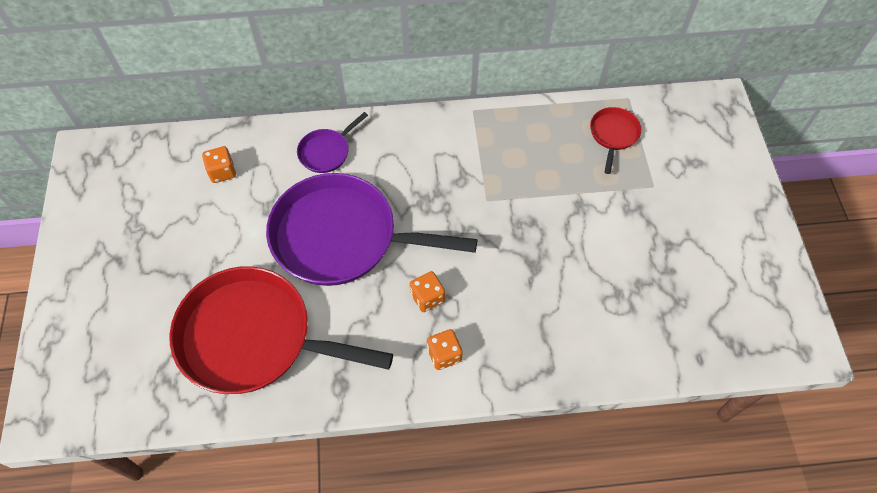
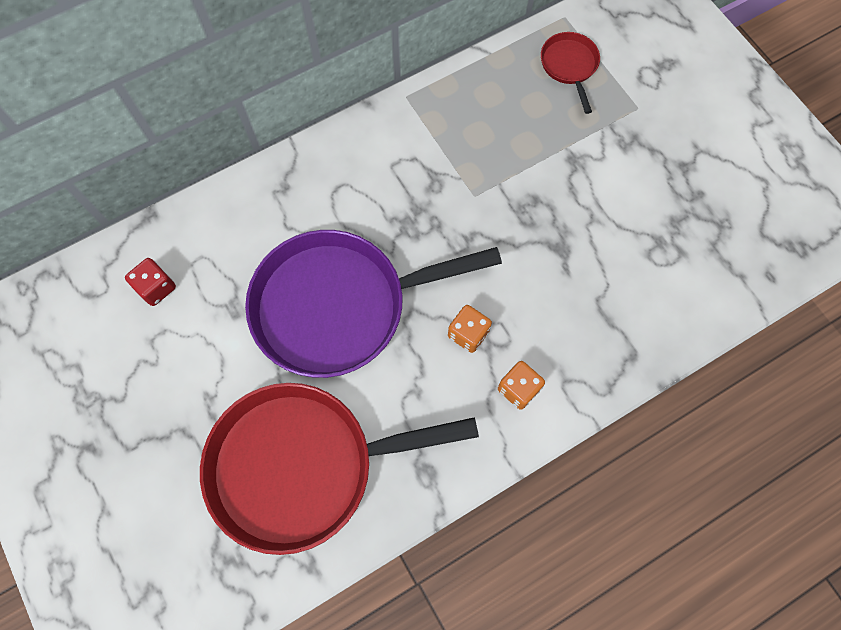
camera: 25 degrees left, 10 degrees up
orange dice [202,146,236,183] -> red dice [125,258,176,306]
purple pan [297,112,368,173] -> none

